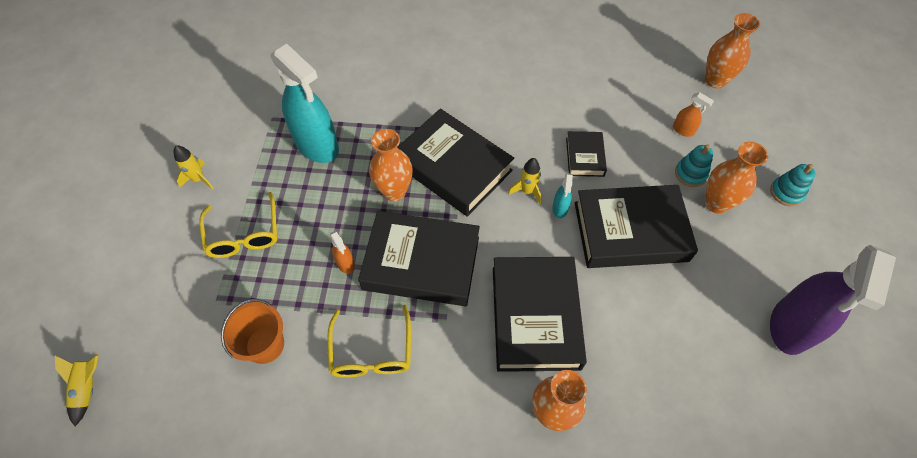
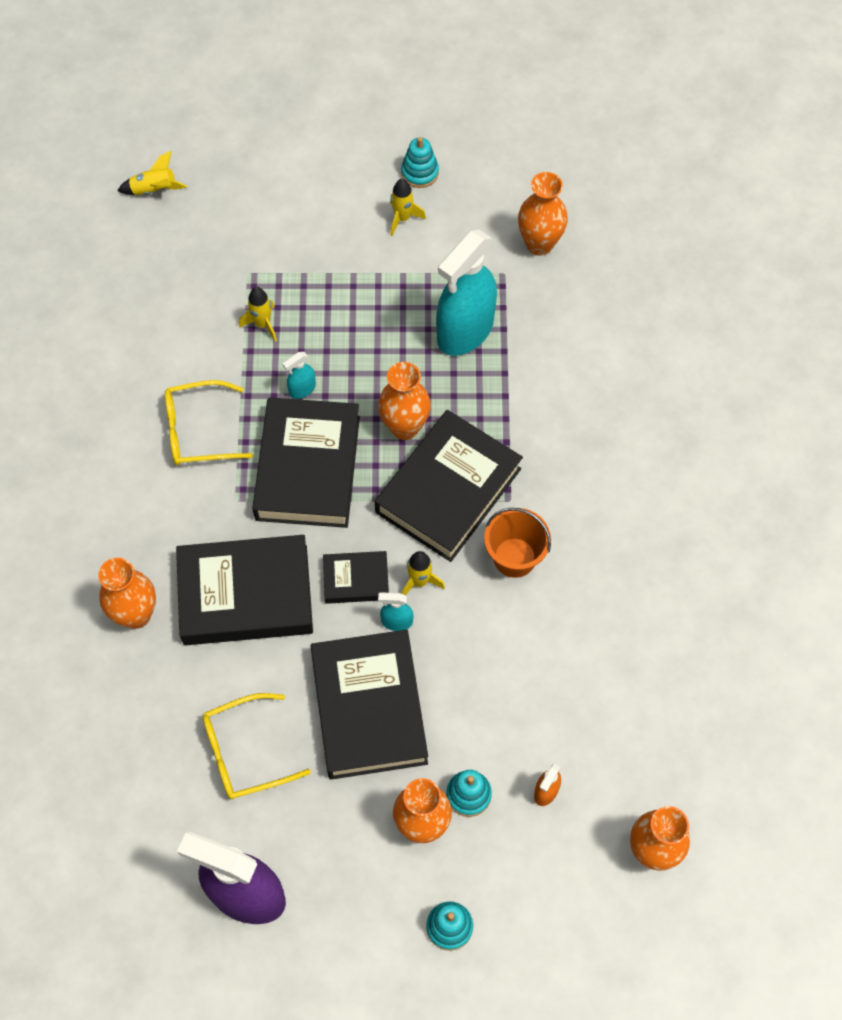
camera: 85 degrees right, 5 degrees up
yellow glasses [199,192,277,258] -> yellow glasses moved to [203,693,311,799]
orange bucket [221,299,284,364] -> orange bucket moved to [484,508,551,578]
orange spray bottle [330,230,355,274] -> turquoise spray bottle [283,352,316,399]
black book [566,131,607,177] -> black book moved to [323,551,389,604]
none -> yellow rocket [239,287,277,342]
none -> turquoise stacking toy [401,137,439,188]
none -> orange vase [518,172,568,256]

